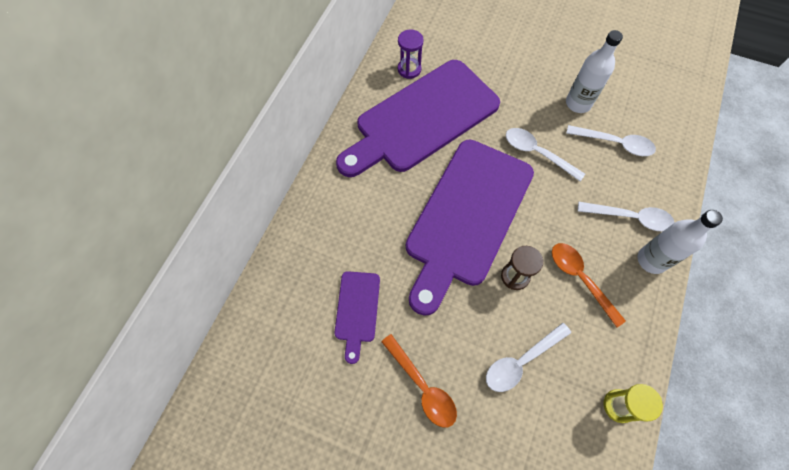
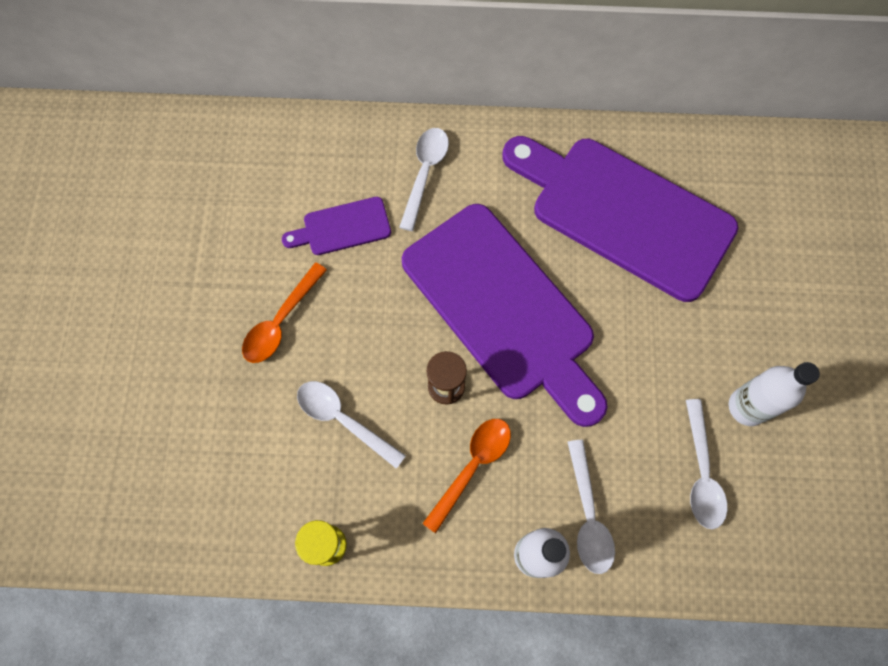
camera: 70 degrees right, 5 degrees up
purple hourglass [398,29,424,79] -> none
purple cutting board [406,139,534,316] -> purple cutting board turned 135 degrees counterclockwise [402,204,608,427]
white spoon [506,128,585,181] -> white spoon moved to [399,128,449,231]

